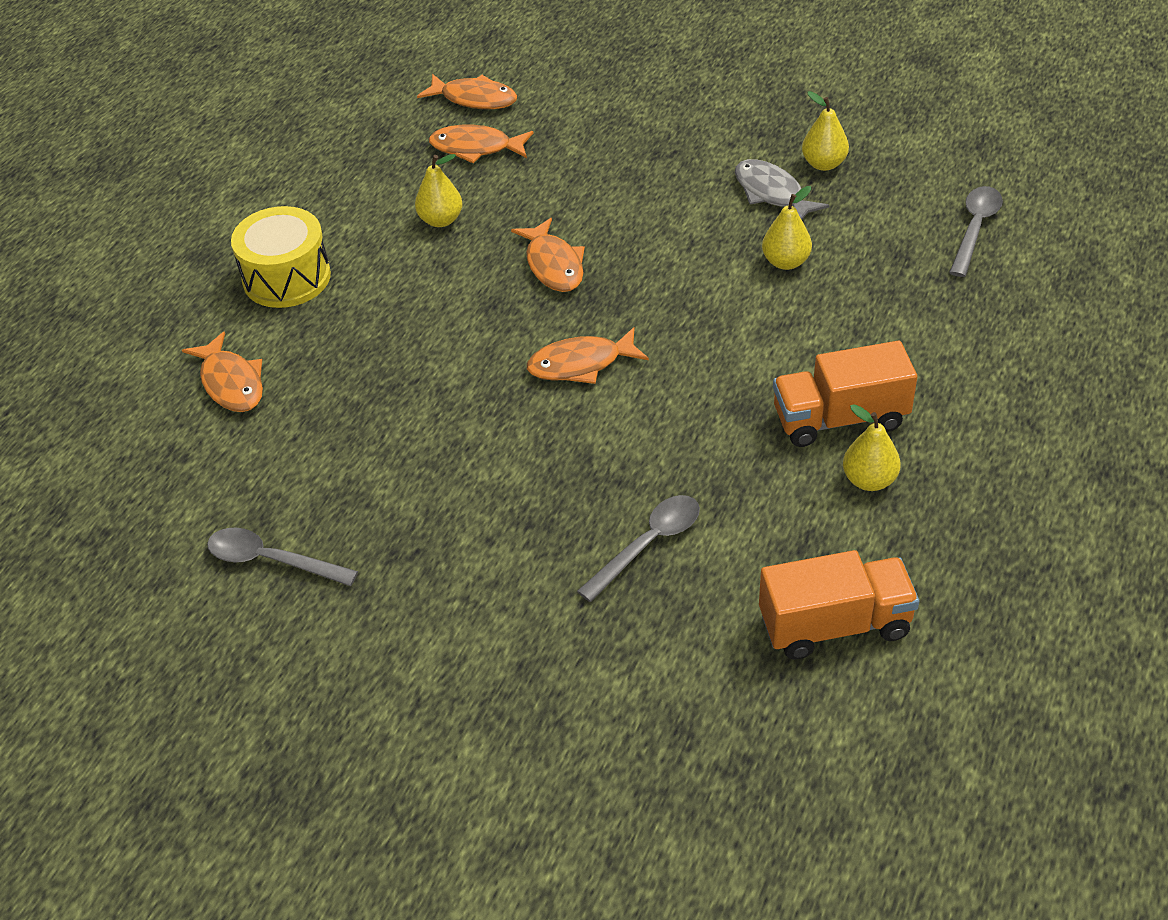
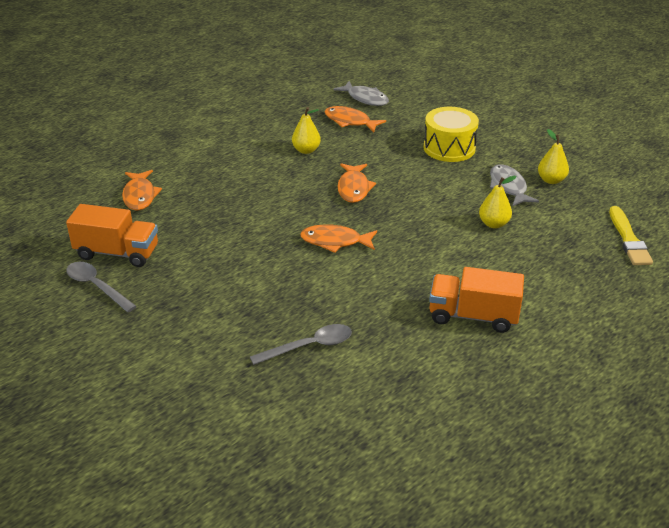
camera: 20 degrees right, 10 degrees down
yellow drum [231,206,331,308] -> yellow drum moved to [424,107,479,162]
orange fish [417,74,517,109] -> grey fish [333,81,389,106]
orange truck [759,550,919,660] -> orange truck moved to [66,204,158,267]
yellow pear [843,404,901,491] -> none
grey spoon [949,186,1003,277] -> yellow brush [609,206,653,265]

